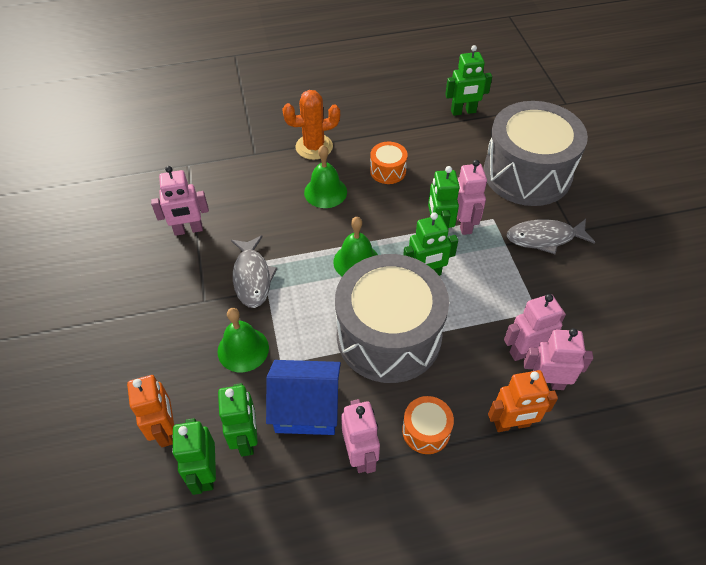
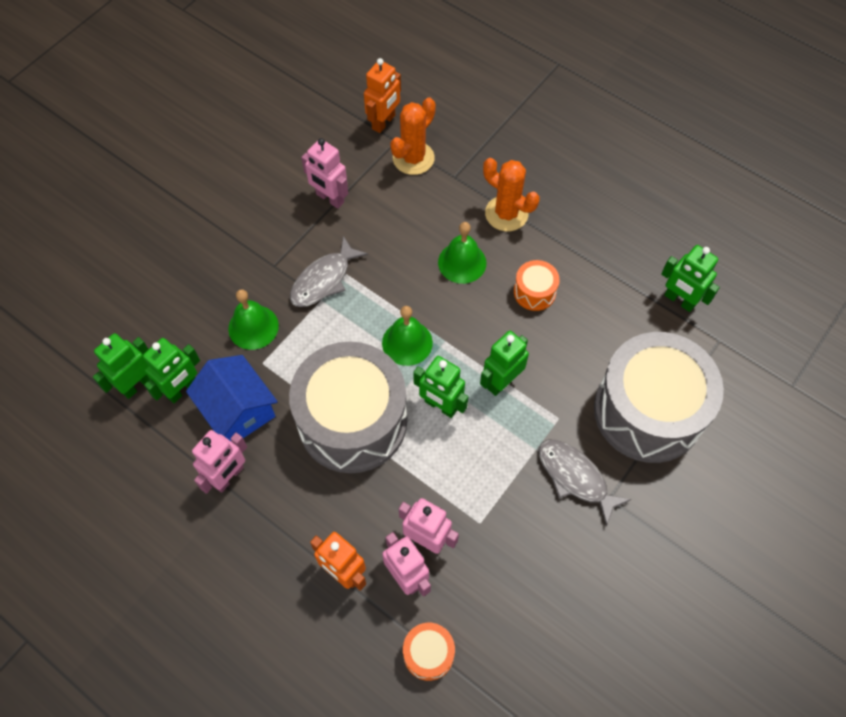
camera: 50 degrees right, 10 degrees up
orange robot [127,375,174,447] -> orange robot moved to [364,58,401,133]
orange drum [402,396,454,454] -> orange drum moved to [403,623,455,681]
pink robot [457,160,487,235] -> none
none -> orange cactus [390,97,436,175]

